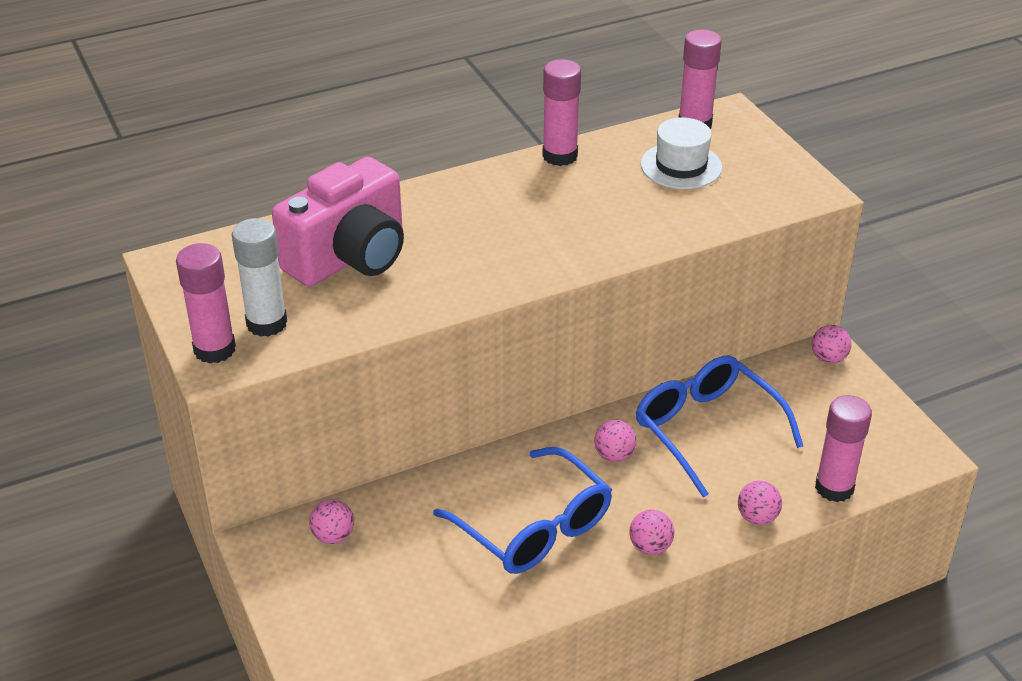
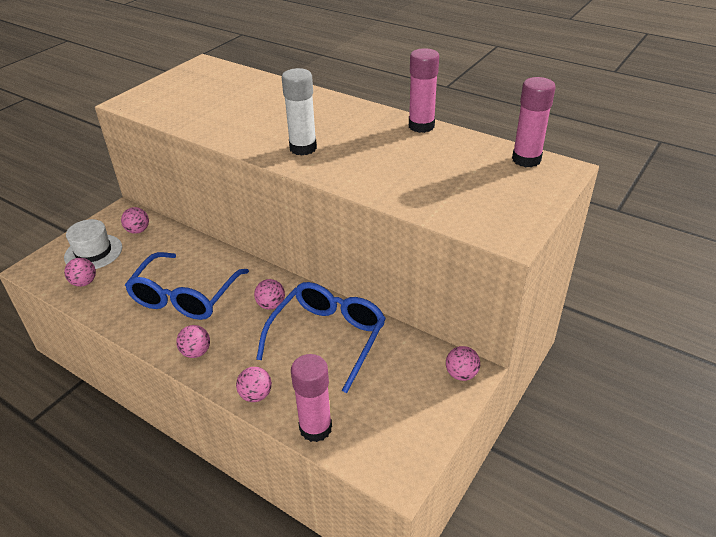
camera: 60 degrees right, 0 degrees up
pink glue stick [176,243,236,364] -> none
white glue stick [232,218,287,337] -> white glue stick moved to [281,68,317,156]
pink camera [272,157,404,287] -> none
white hat [641,118,722,189] -> white hat moved to [64,219,122,269]
none -> pink ball [64,258,96,287]

